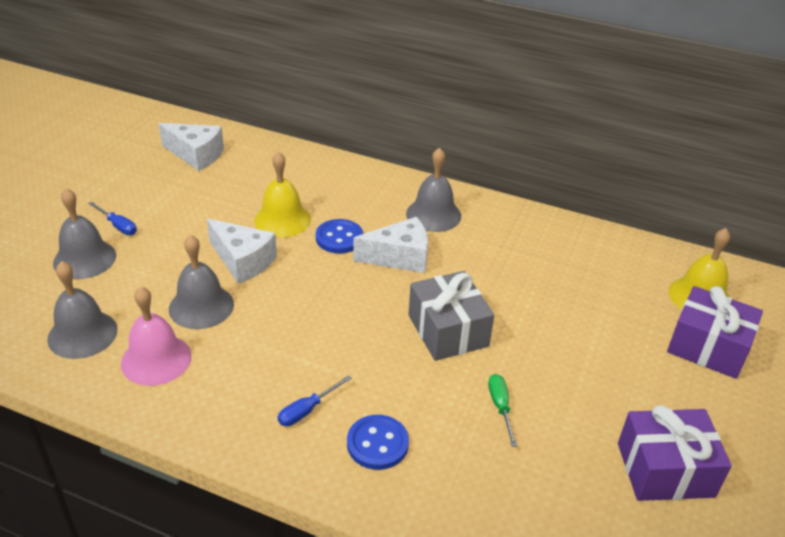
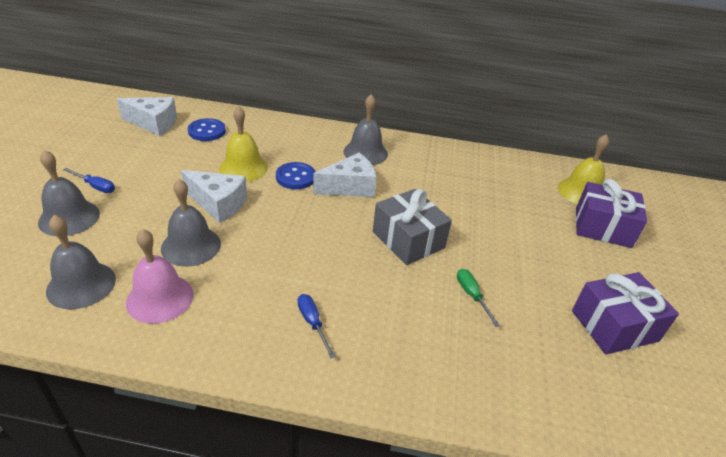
camera: 15 degrees left, 0 degrees up
blue screwdriver [278,375,352,426] -> blue screwdriver turned 120 degrees clockwise [297,294,336,358]
blue button [347,415,409,470] -> blue button moved to [188,118,226,141]

